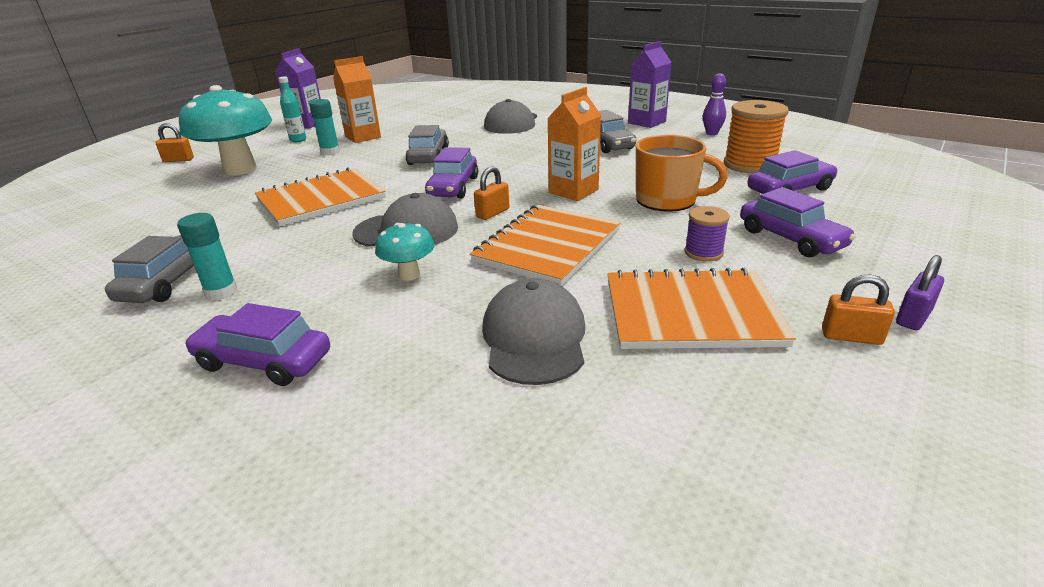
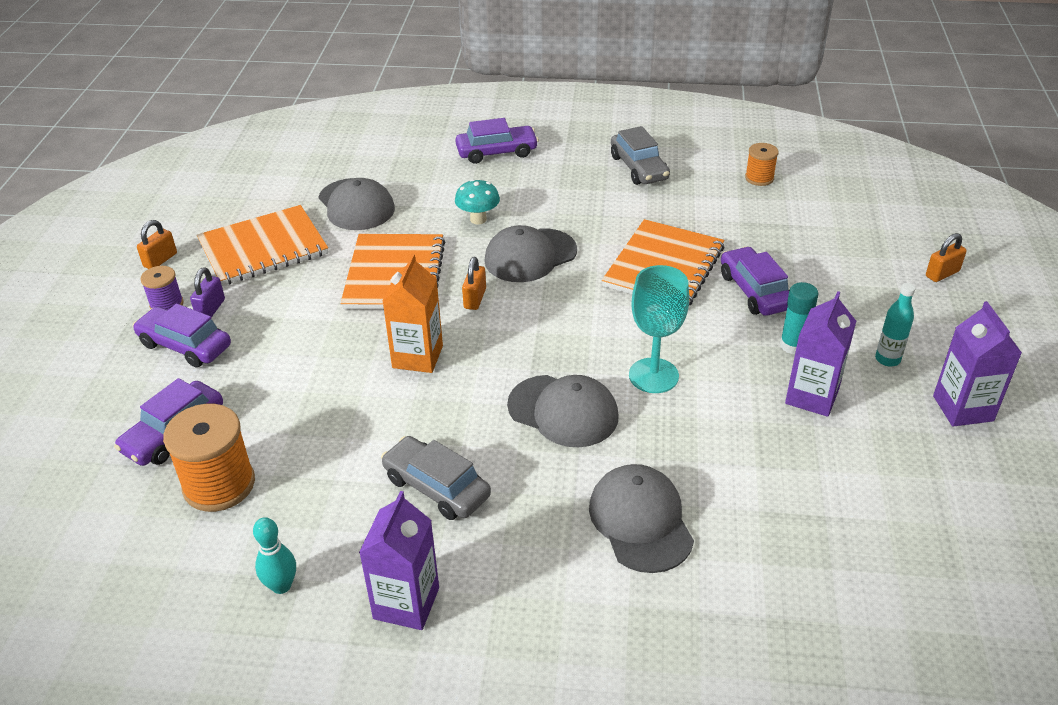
camera: 150 degrees right, 10 degrees up
turquoise glue stick [177,213,237,301] -> none
turquoise mushroom [179,85,272,176] -> none
orange carton [333,56,381,143] -> purple carton [785,291,856,417]
grey car [406,125,449,165] -> turquoise goblet [629,265,689,393]
purple car [425,147,478,199] -> purple car moved to [721,246,789,316]
orange mug [636,135,728,212] -> none
purple spool [684,206,730,262] -> purple spool moved to [140,266,183,310]
purple bowling pin [703,73,726,135] -> turquoise bowling pin [253,517,296,594]
orange padlock [822,274,895,345] -> orange padlock turned 45 degrees counterclockwise [137,220,177,269]
purple padlock [896,255,944,330] -> purple padlock moved to [190,267,225,318]
none -> grey cap [507,375,619,447]
none -> orange spool [745,143,779,186]

